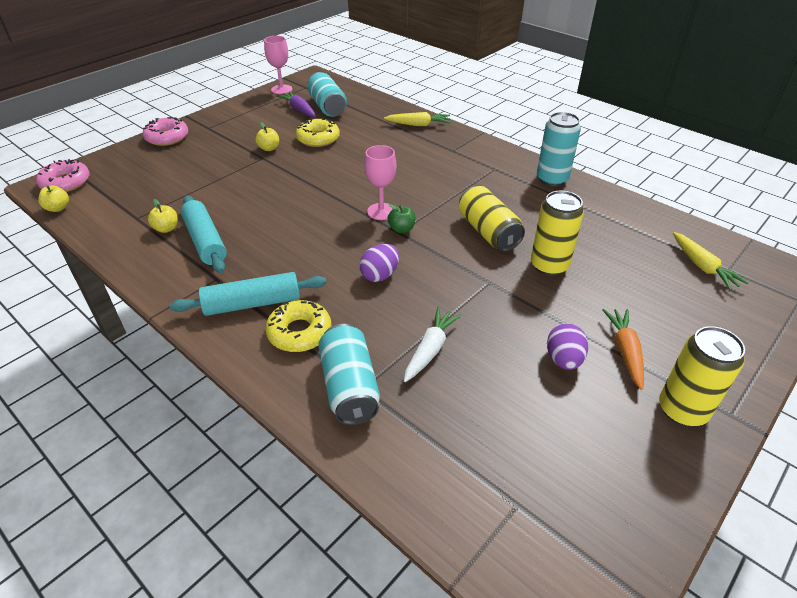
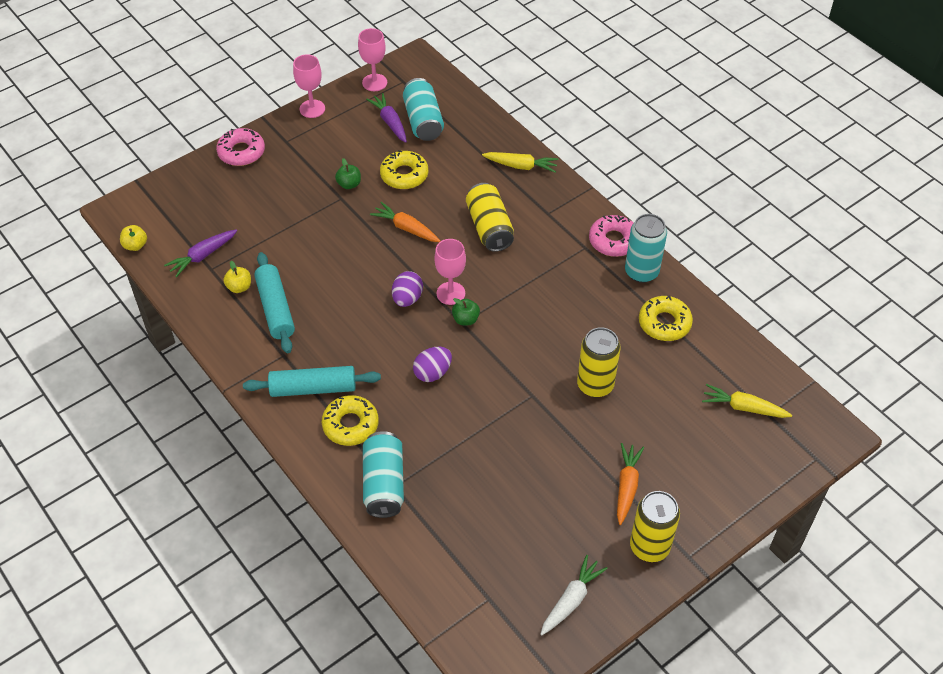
camera: 10 degrees right, 10 degrees up
pink donut [36,159,90,192] -> pink donut moved to [589,215,633,257]
yellow apple [255,122,279,151] -> green apple [335,158,361,189]
white carrot [404,307,462,382] -> white carrot moved to [540,555,607,635]
yellow can [459,186,525,251] -> yellow can moved to [466,183,514,252]
purple egg [547,323,588,370] -> purple egg moved to [392,271,423,307]
yellow carrot [673,232,749,290] -> yellow carrot turned 120 degrees clockwise [702,384,792,418]
none -> purple carrot [164,229,237,278]
none -> pink goblet [293,54,325,118]
none -> orange carrot [370,202,440,242]
none -> yellow donut [639,295,693,341]

